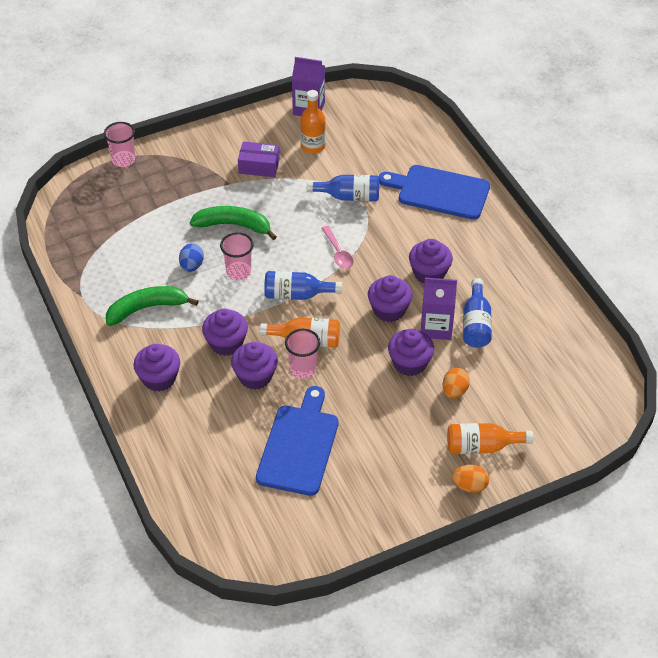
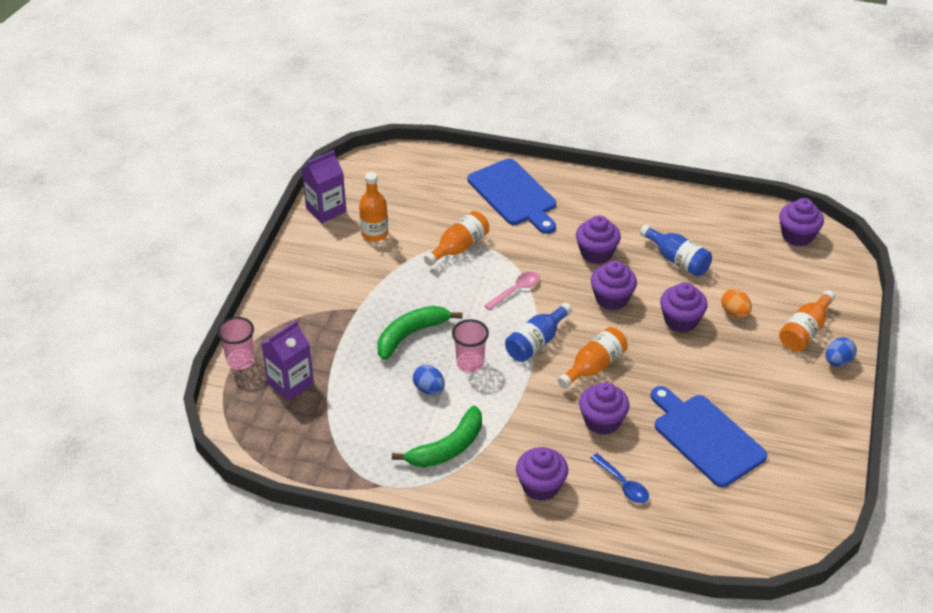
camera: 50 degrees left, 5 degrees down
green banana [106,286,199,326] -> green banana turned 150 degrees counterclockwise [392,406,482,468]
purple cupcake [202,309,248,356] -> purple cupcake moved to [779,198,824,246]
purple box [238,141,280,177] -> none
pink cup [285,329,320,379] -> none
blue bottle [307,175,379,201] -> orange bottle [424,211,489,266]
pink spoon [322,226,354,269] -> pink spoon turned 60 degrees counterclockwise [484,272,540,310]
blue cutting board [379,165,490,220] -> blue cutting board turned 90 degrees counterclockwise [468,158,556,234]
purple carton [421,278,457,340] -> purple carton moved to [262,320,314,401]
orange egg [452,465,489,493] -> blue egg [826,337,857,366]
none -> blue spoon [591,453,649,503]

